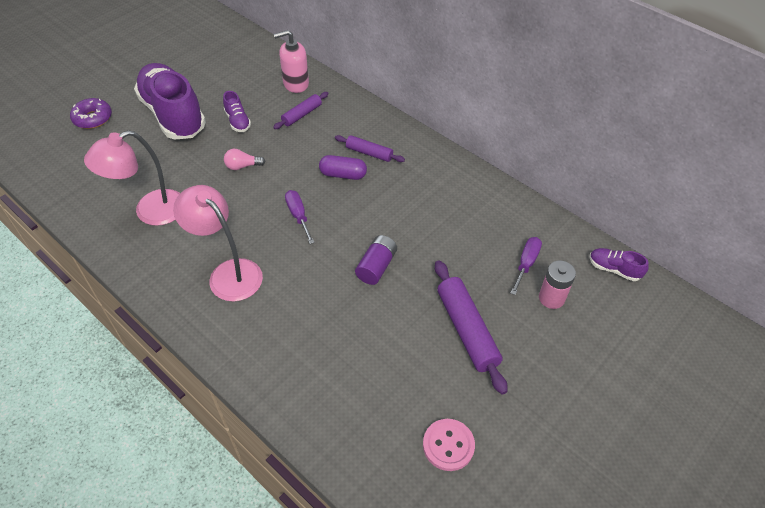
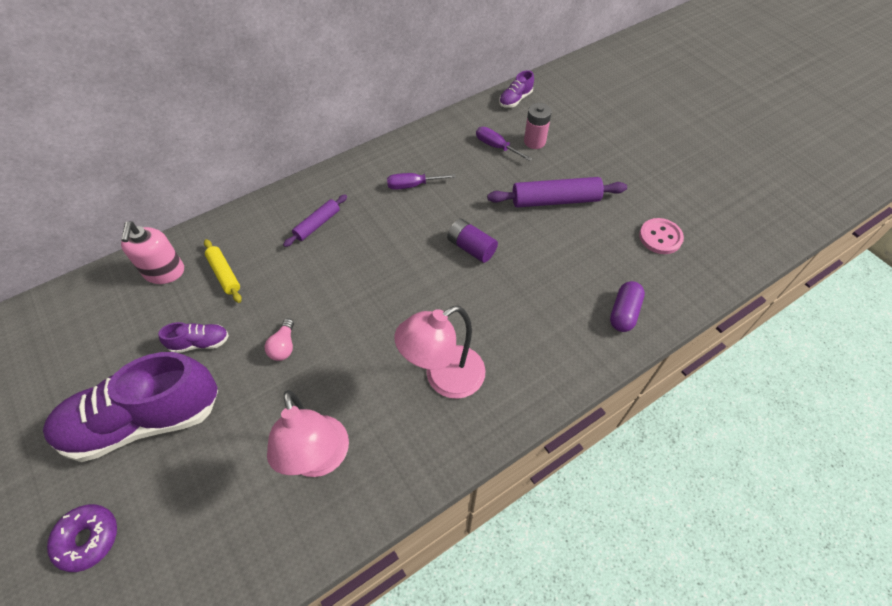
camera: 75 degrees left, 5 degrees up
purple rolling pin [273,92,329,129] -> yellow rolling pin [204,239,242,303]
purple screwdriver [285,190,315,244] -> purple screwdriver moved to [387,173,456,190]
purple capsule [319,155,367,180] -> purple capsule moved to [610,281,645,332]

